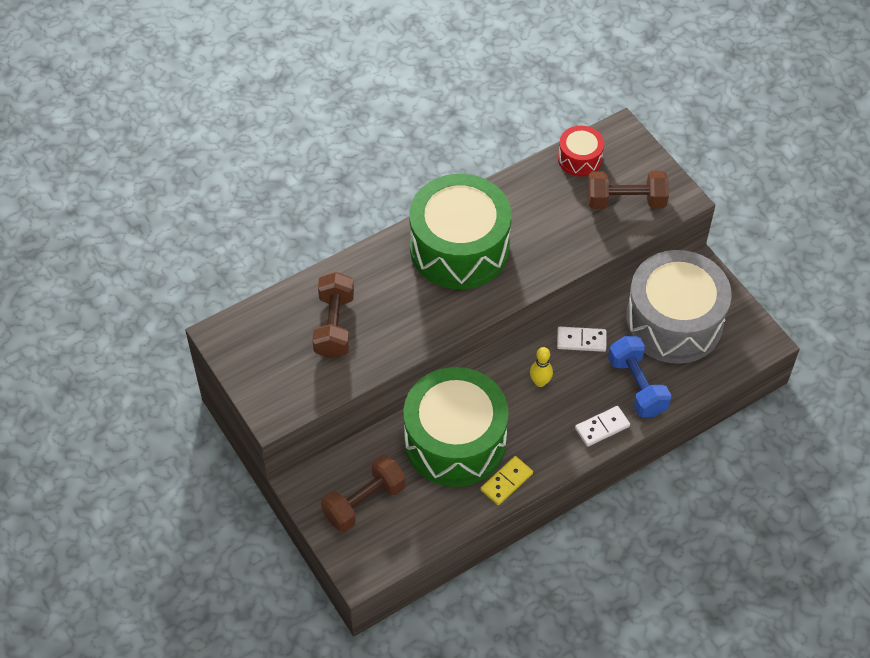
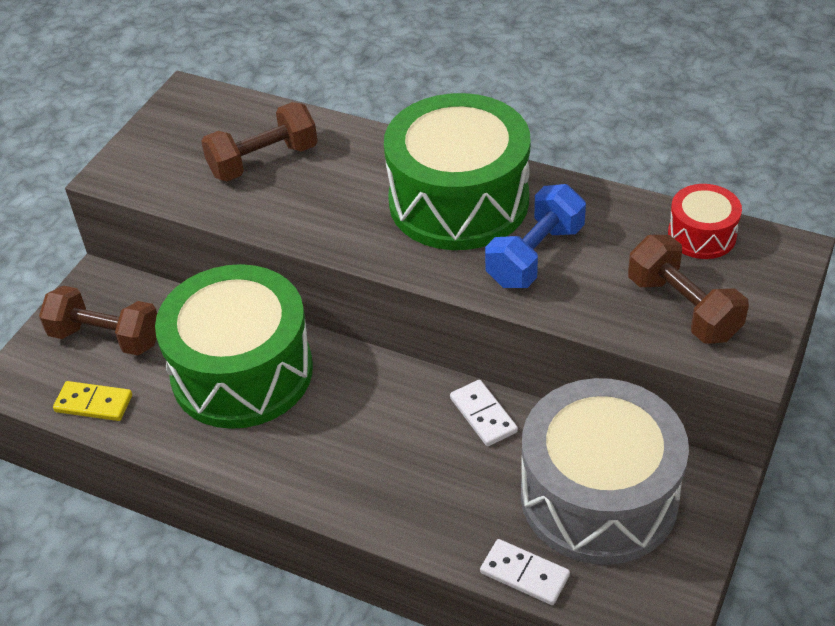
camera: 60 degrees right, 10 degrees down
yellow domino [480,456,533,505] -> yellow domino moved to [53,381,132,421]
yellow bowling pin [530,347,553,387] -> none
white domino [575,406,630,447] -> white domino moved to [480,539,570,605]
blue dumbbell [608,336,672,417] -> blue dumbbell moved to [485,184,586,288]

